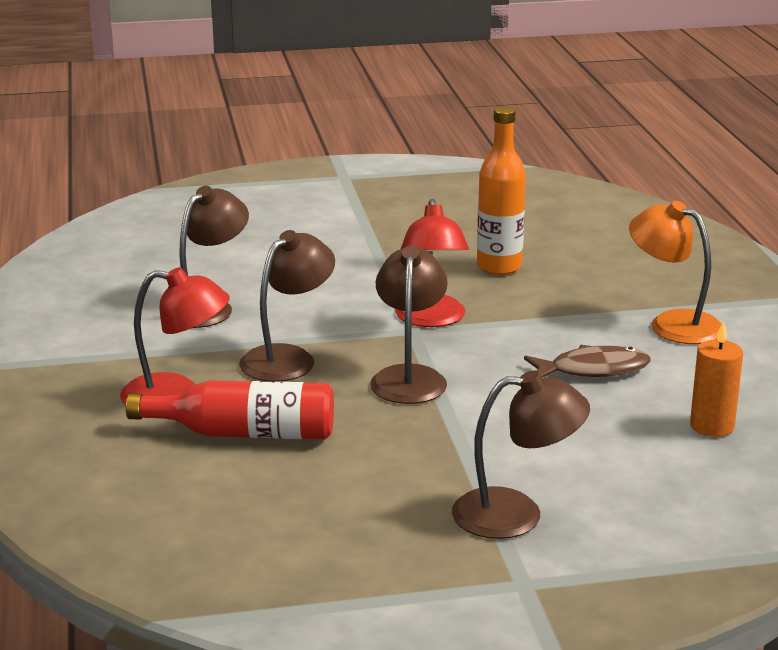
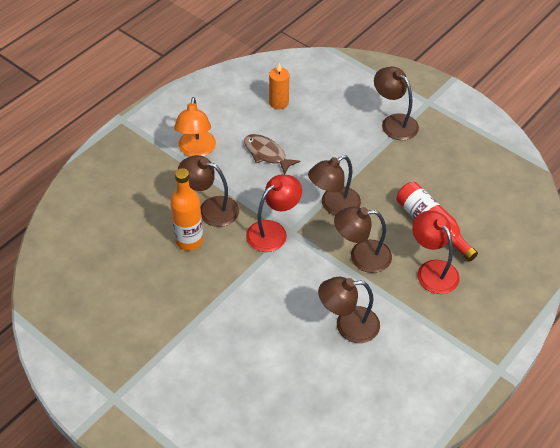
camera: 130 degrees left, 25 degrees up
none -> brown lamp [178,155,239,227]

